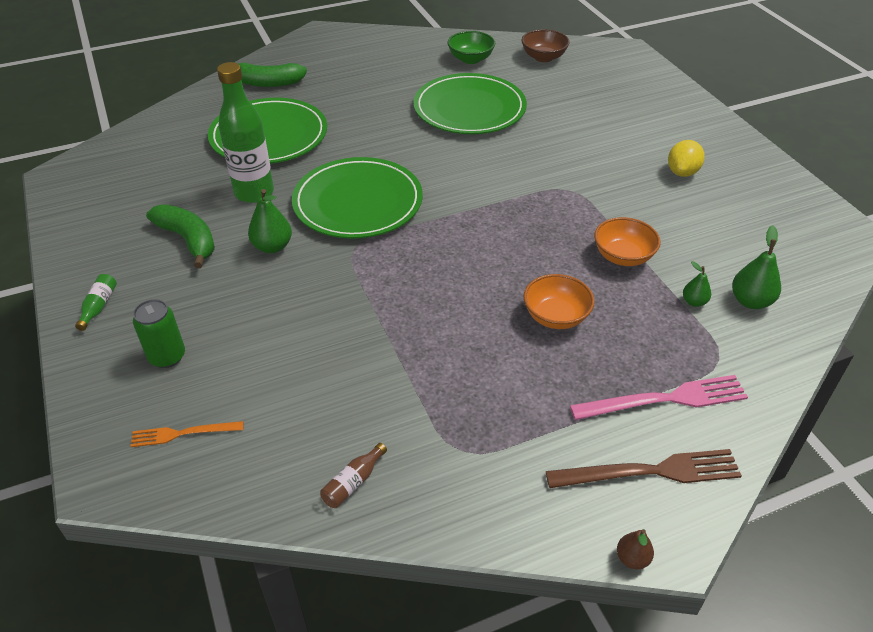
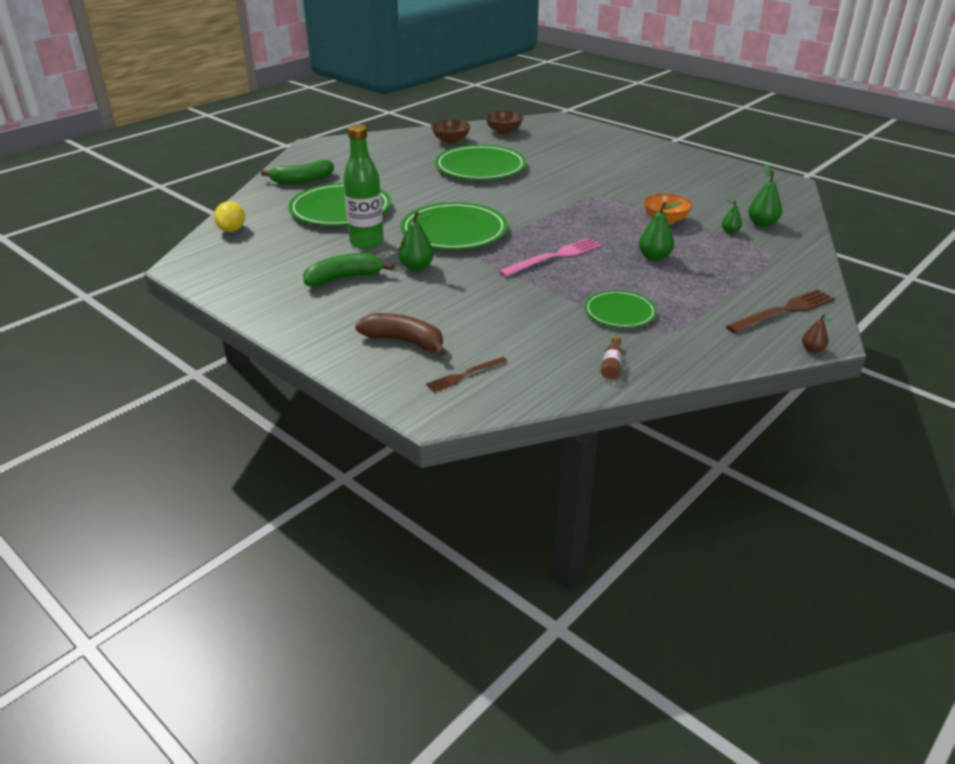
camera: 25 degrees left, 10 degrees down
green bottle [75,274,117,331] -> none
orange fork [131,421,243,447] -> brown fork [426,357,507,392]
green can [133,299,185,368] -> brown banana [355,313,446,356]
green banana [146,204,215,268] -> green banana turned 45 degrees counterclockwise [303,253,394,286]
green bowl [447,31,495,64] -> brown bowl [431,120,471,144]
orange bowl [524,274,595,329] -> green pear [639,202,682,261]
pink fork [570,375,748,420] -> pink fork moved to [498,238,602,277]
yellow lemon [668,140,705,177] -> yellow lemon moved to [214,201,245,232]
none -> green plate [585,290,657,328]

